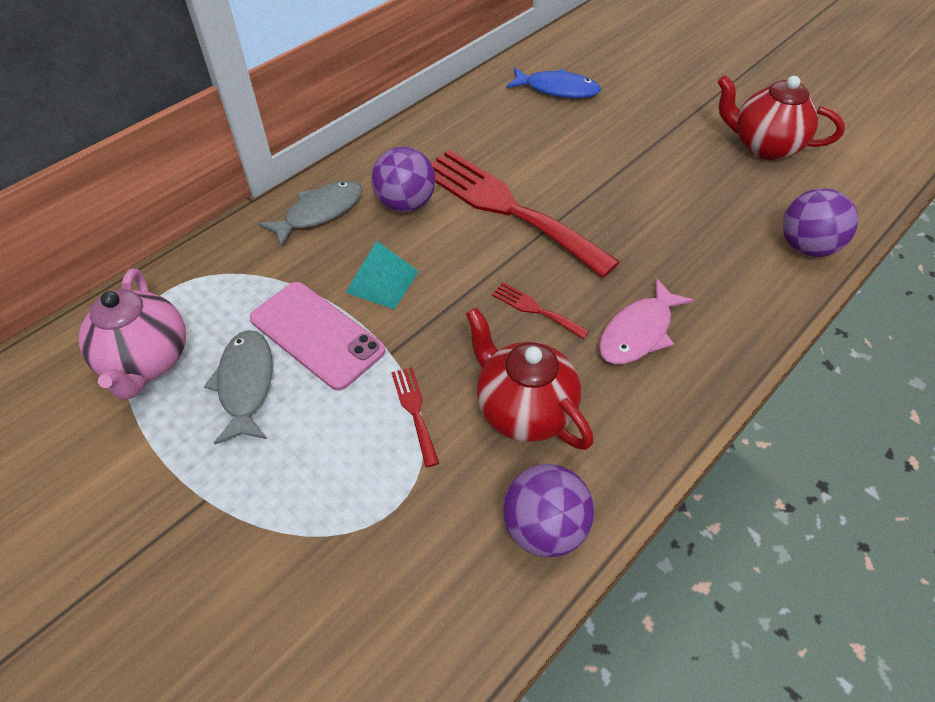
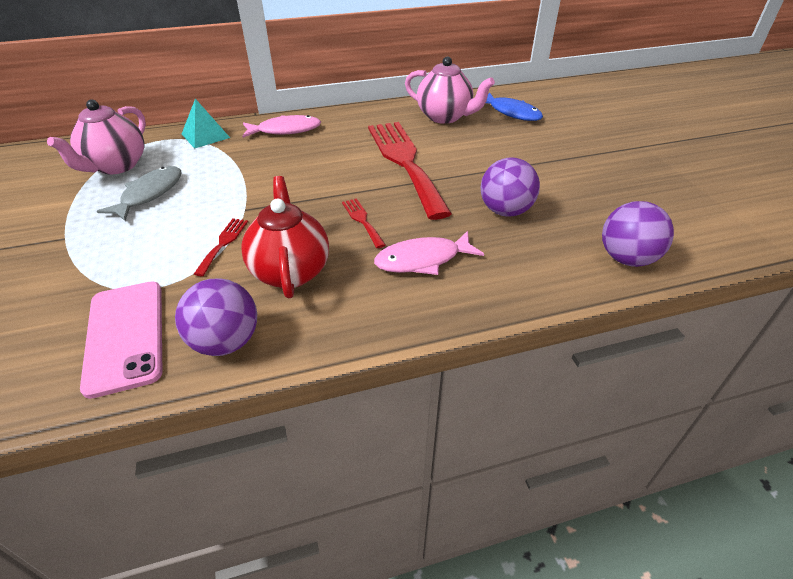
camera: 30 degrees right, 10 degrees down
pink phone [250,282,385,391] -> pink phone moved to [80,282,162,399]
grey fish [259,181,362,247] -> pink fish [242,115,321,138]
turquoise pyramid [345,241,419,309] -> turquoise pyramid moved to [182,99,230,148]
purple ball [371,146,436,212] -> purple ball moved to [480,157,540,217]
red teapot [718,75,845,160] -> none
none -> pink teapot [405,57,495,124]

